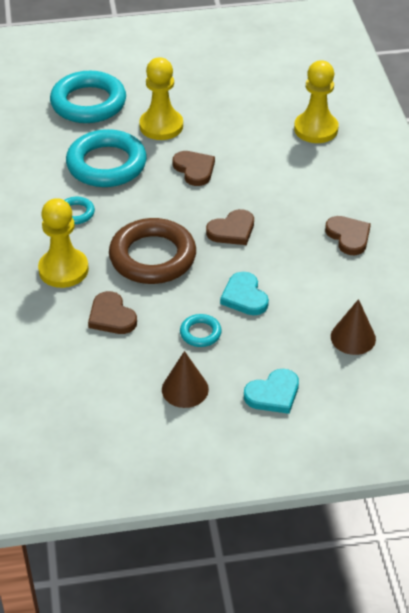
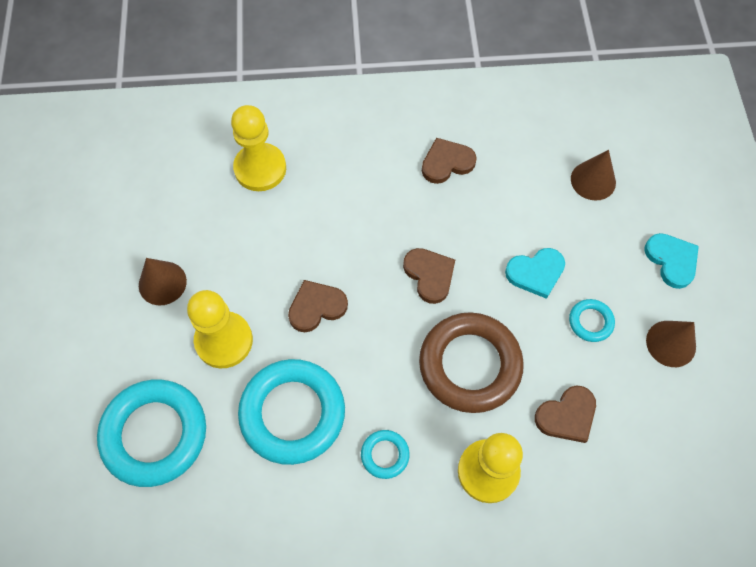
camera: 85 degrees left, 20 degrees up
none -> brown cone [139,258,187,305]

